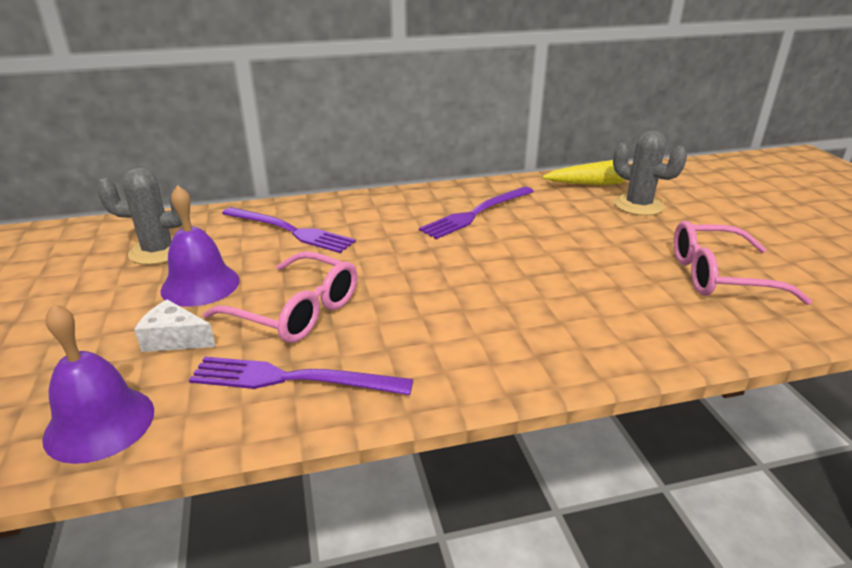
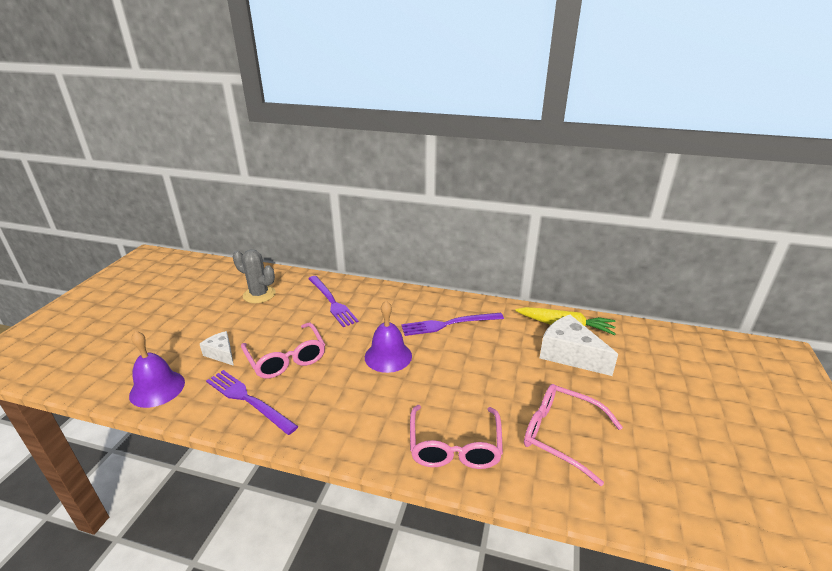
camera: 30 degrees right, 0 degrees up
purple bell [160,185,240,307] -> purple bell moved to [365,301,412,373]
grey cactus [613,130,687,216] -> white cheese [540,315,618,376]
none -> pink glasses [410,405,503,469]

